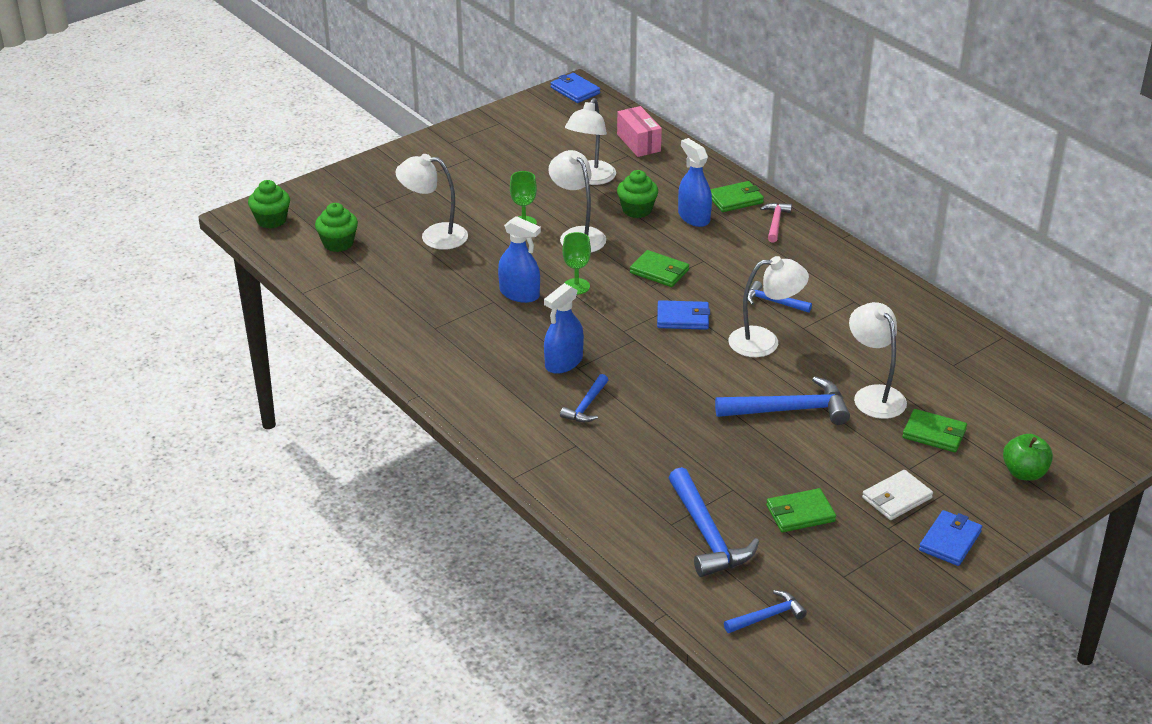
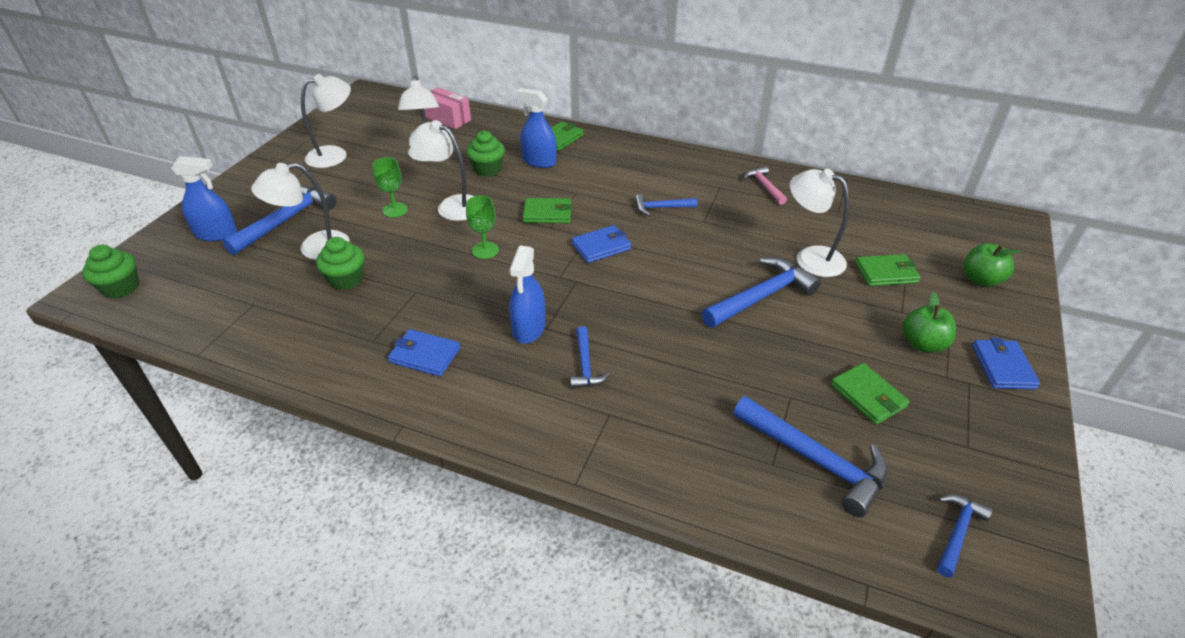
camera: 30 degrees left, 5 degrees up
green cupcake [315,203,358,252] -> green cupcake moved to [316,237,364,290]
blue spray bottle [498,216,541,303] -> blue spray bottle moved to [171,156,237,241]
blue wallet [550,73,600,103] -> blue wallet moved to [388,329,460,376]
white lamp [728,256,809,357] -> white lamp moved to [301,74,351,168]
pink hammer [760,203,792,243] -> pink hammer moved to [744,166,787,205]
green wallet [766,488,836,532] -> green wallet turned 75 degrees counterclockwise [831,363,910,425]
white wallet [862,470,933,520] -> green apple [903,292,956,352]
none -> blue hammer [223,185,336,255]

